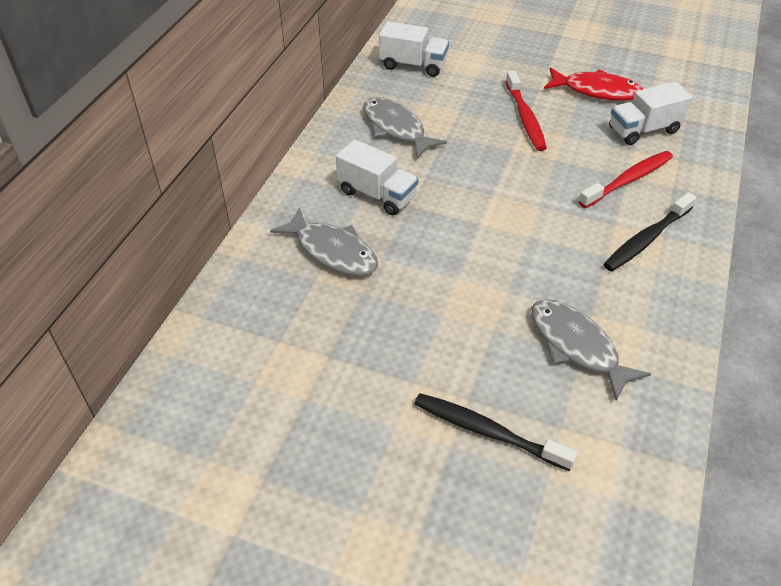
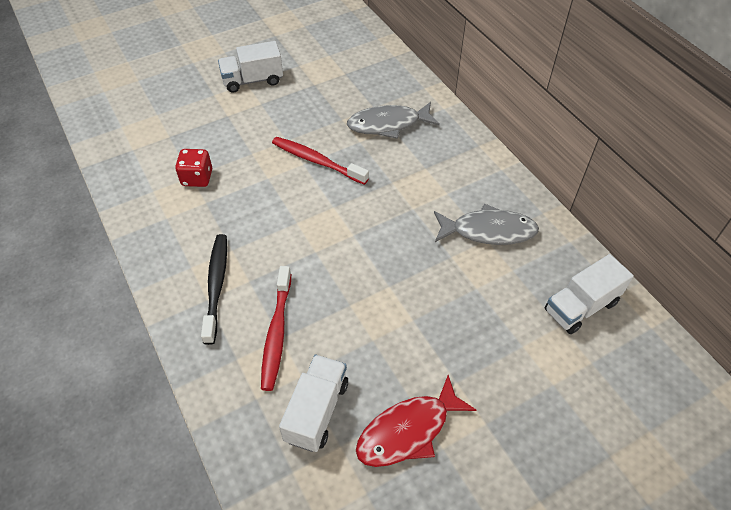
camera: 130 degrees right, 5 degrees up
white truck [336,139,418,216] -> white truck moved to [218,41,283,93]
black toothbrush [414,393,578,471] -> none
red toothbrush [506,71,547,151] -> red toothbrush moved to [272,137,369,185]
grey fish [531,299,651,401] -> red dice [175,149,212,187]

